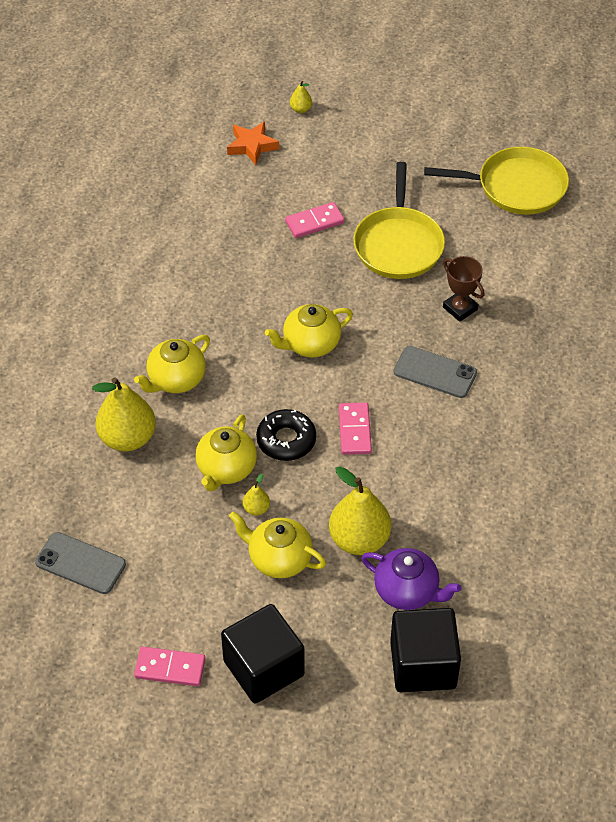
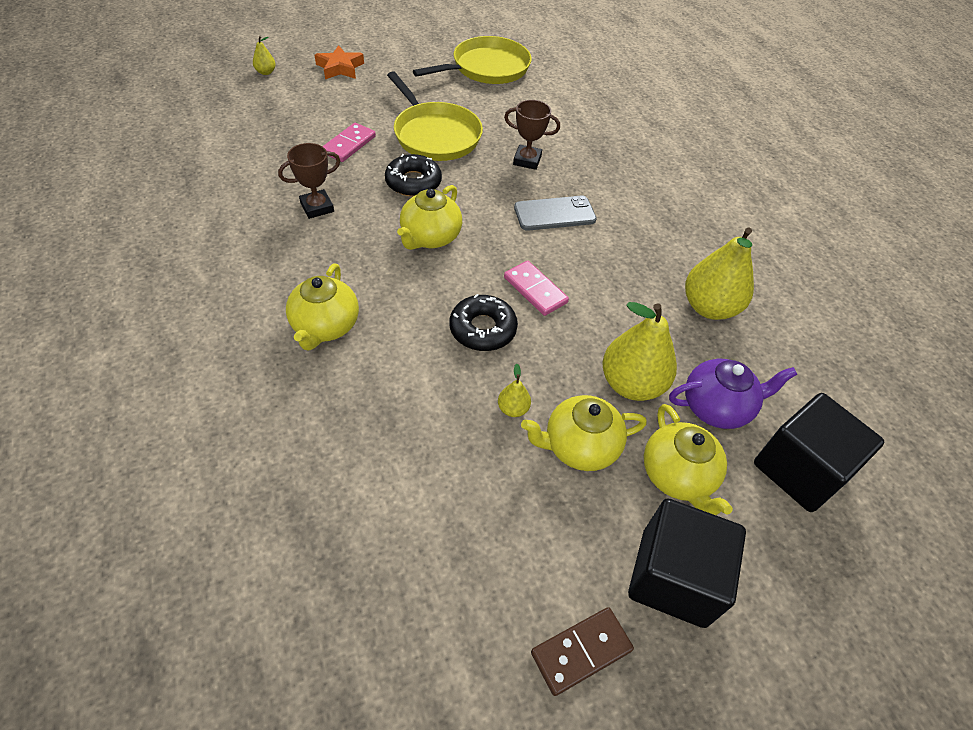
camera: 40 degrees left, 0 degrees up
grey phone [35,532,126,594] -> none
yellow pear [92,377,156,452] -> yellow pear moved to [685,228,754,320]
pink domino [134,647,206,686] -> brown domino [531,607,634,696]
yellow teapot [195,415,257,491] -> yellow teapot moved to [644,404,733,515]
orange star [227,122,279,165] -> orange star moved to [315,45,364,79]
none -> brown trophy [278,143,340,219]
none -> black donut [385,154,442,197]

